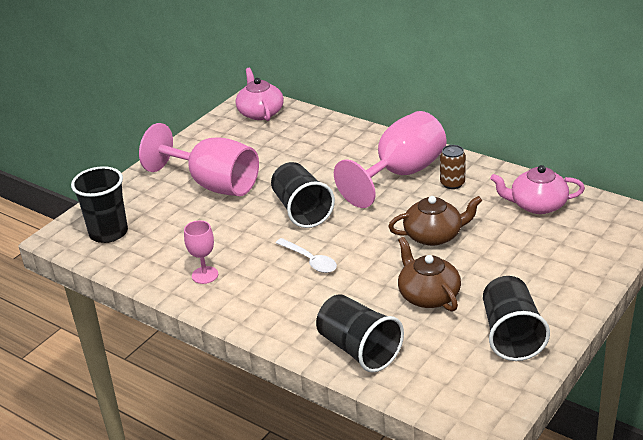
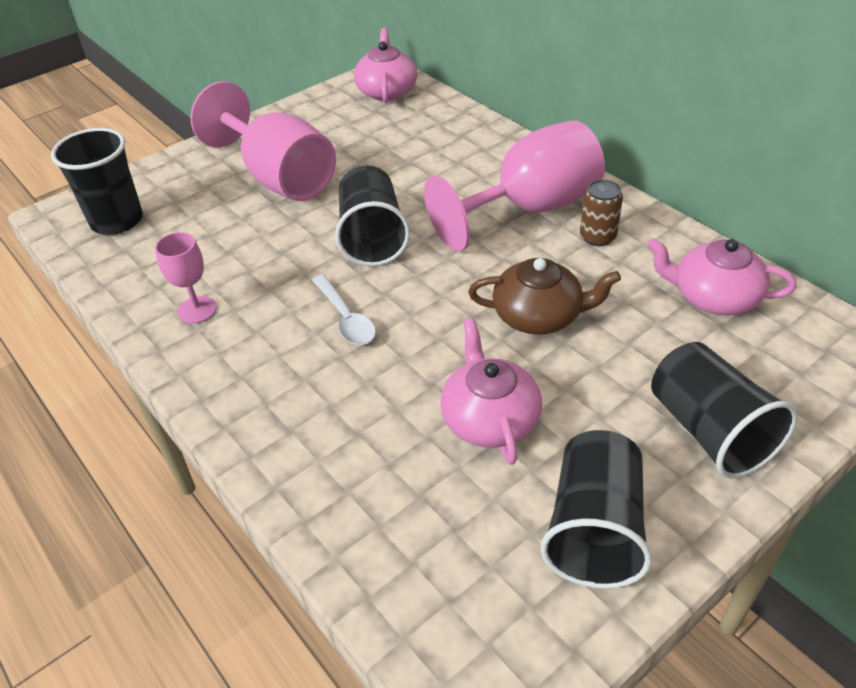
camera: 15 degrees right, 10 degrees up
black cup [316,294,404,373] -> black cup moved to [651,342,798,478]
brown teapot [398,237,461,311] -> pink teapot [440,318,542,465]

